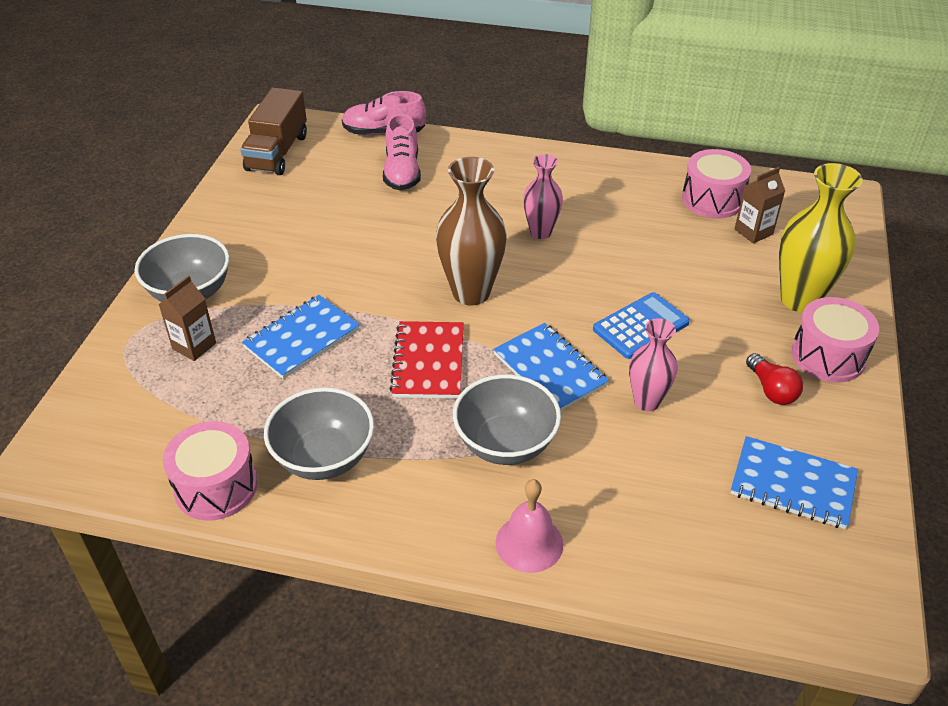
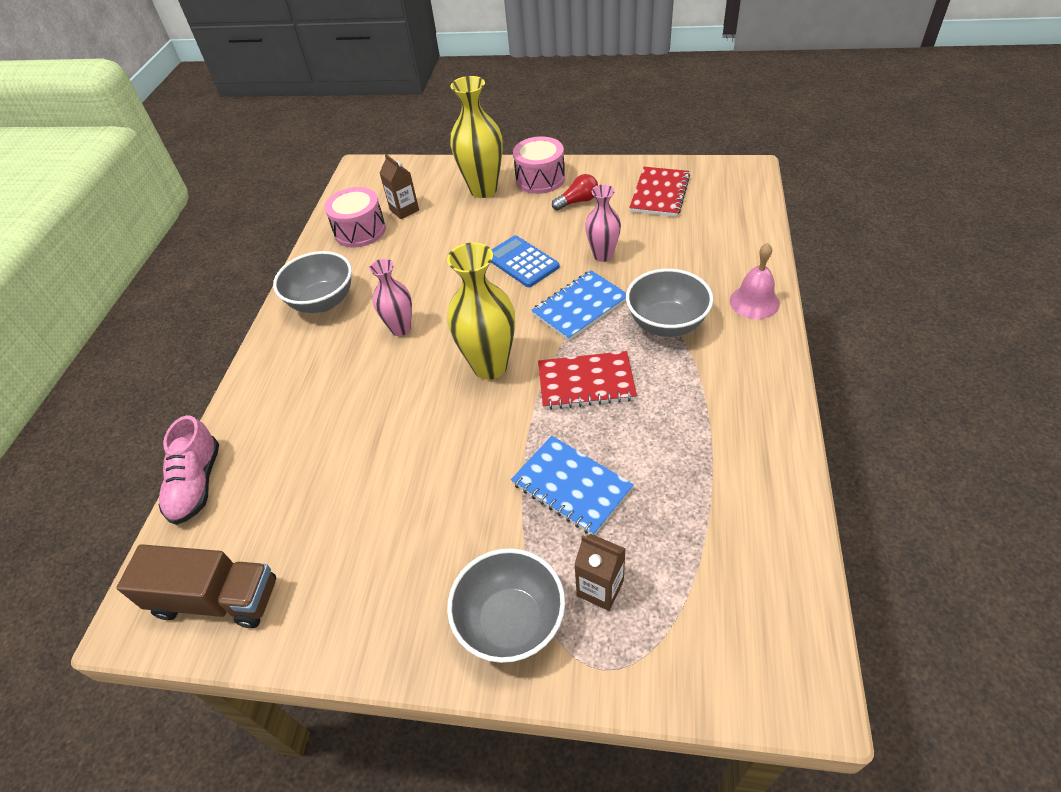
camera: 90 degrees left, 5 degrees up
pink drum [163,421,258,521] -> none
grey bowl [264,387,374,480] -> grey bowl moved to [273,251,352,313]
pink shoe [383,114,421,191] -> none
brown vase [436,157,507,306] -> yellow vase [447,242,515,380]
blue notebook [730,436,858,529] -> red notebook [629,167,690,217]

